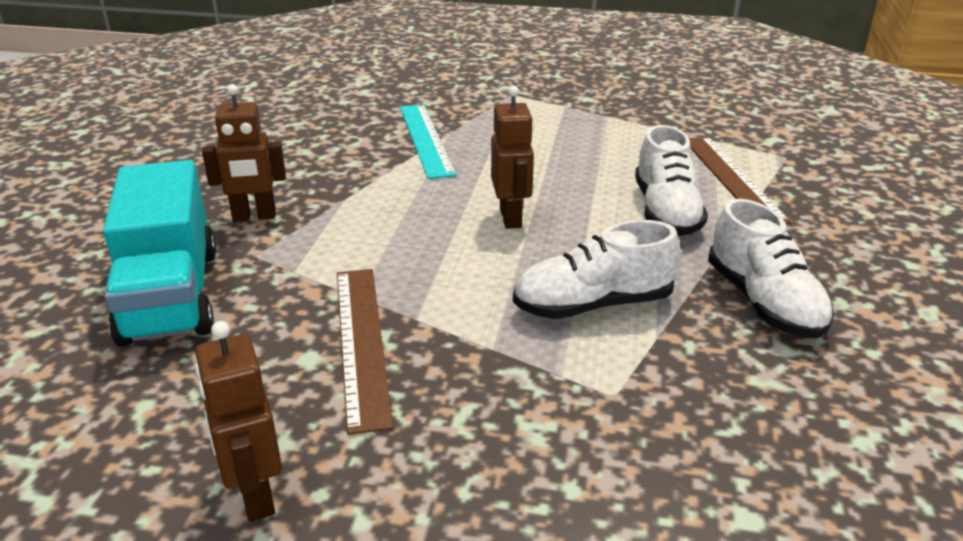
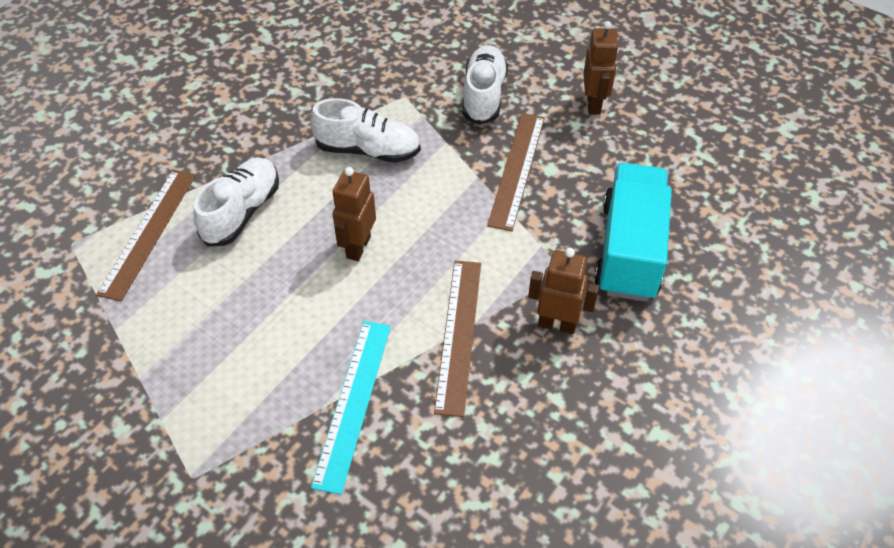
camera: 155 degrees left, 20 degrees up
white shoe [708,199,834,339] -> white shoe moved to [462,45,508,125]
none -> brown ruler [434,260,481,417]

